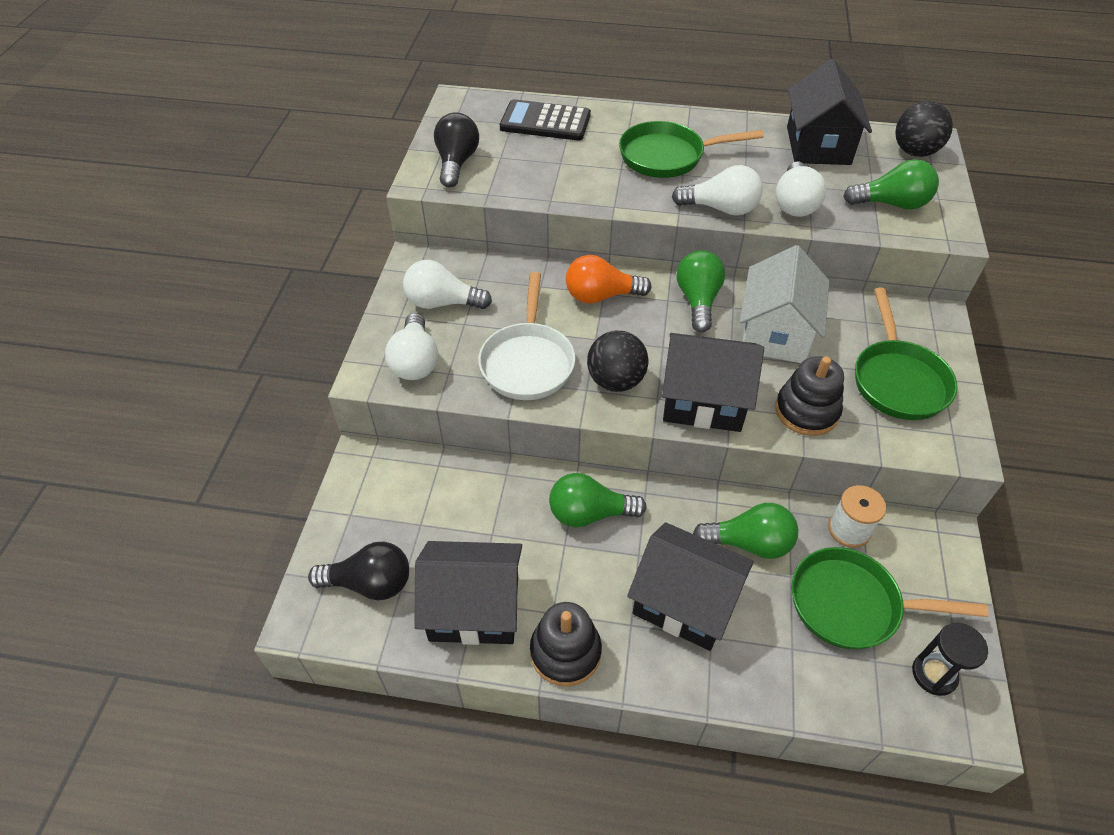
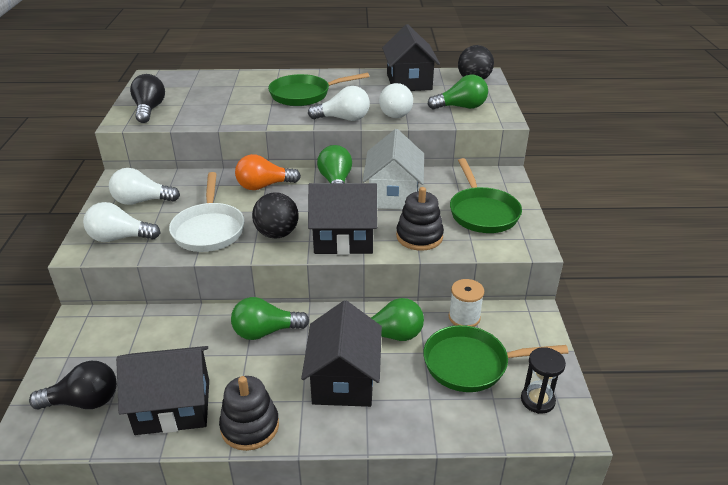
camera: 10 degrees left, 15 degrees down
white light bulb [385,313,438,380] -> white light bulb turned 105 degrees clockwise [83,202,160,242]
black calculator [500,99,591,141] -> none
black house [627,522,754,651] -> black house turned 75 degrees clockwise [301,300,382,407]

